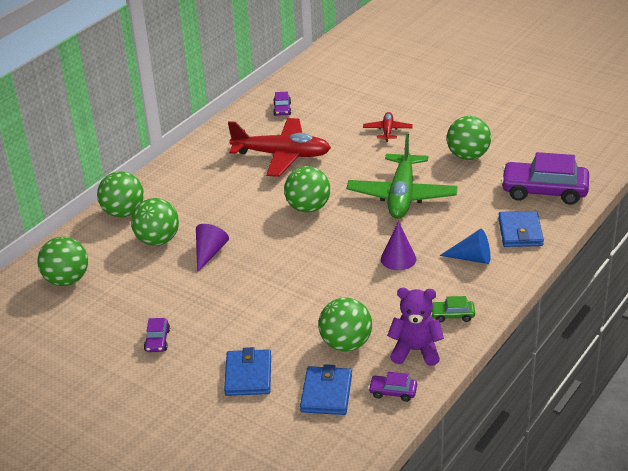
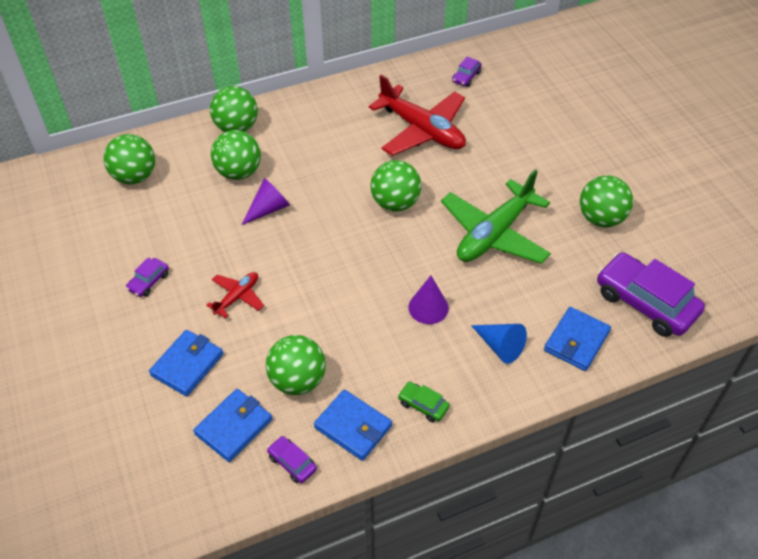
camera: 30 degrees right, 15 degrees up
red plane [363,112,413,142] -> red plane moved to [206,272,264,318]
purple teddy bear [387,288,444,366] -> blue wallet [314,389,392,461]

